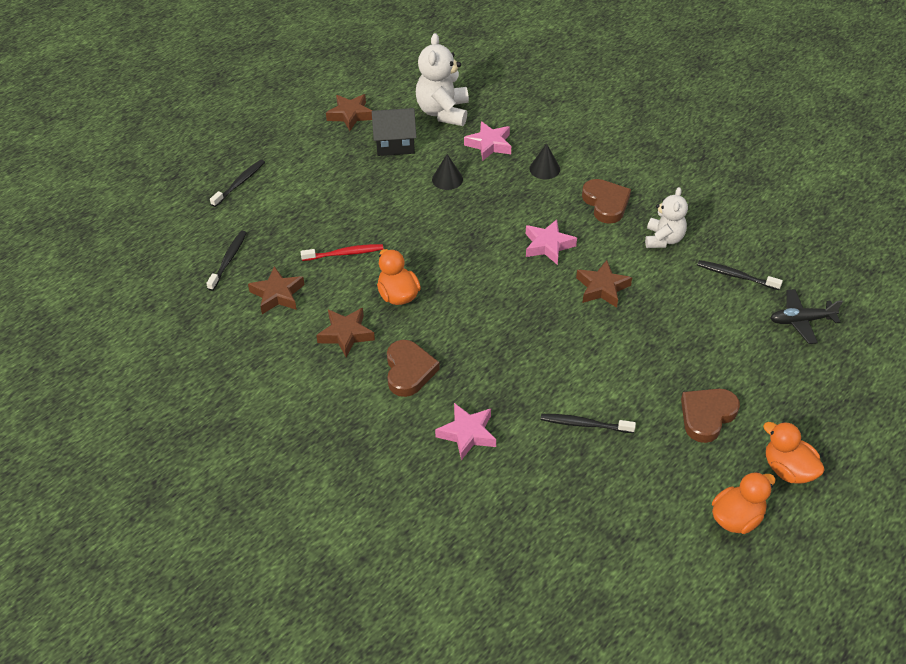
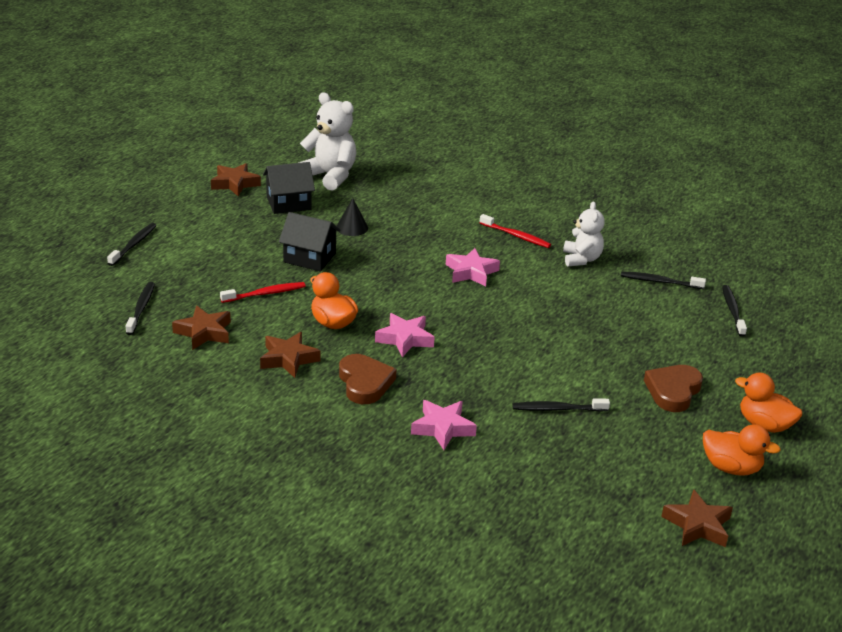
camera: 15 degrees left, 15 degrees down
white teddy bear [416,33,469,126] -> white teddy bear turned 135 degrees clockwise [299,92,357,191]
pink star [464,121,511,161] -> pink star moved to [375,313,434,357]
black cone [529,143,560,179] -> none
brown star [576,260,632,308] -> brown star moved to [661,489,733,547]
brown heart [582,179,631,224] -> red toothbrush [480,214,551,248]
orange duck [712,472,775,534] -> orange duck turned 75 degrees clockwise [703,424,781,476]
black plane [771,289,843,344] -> black toothbrush [722,285,747,337]
none -> black house [279,212,340,271]

